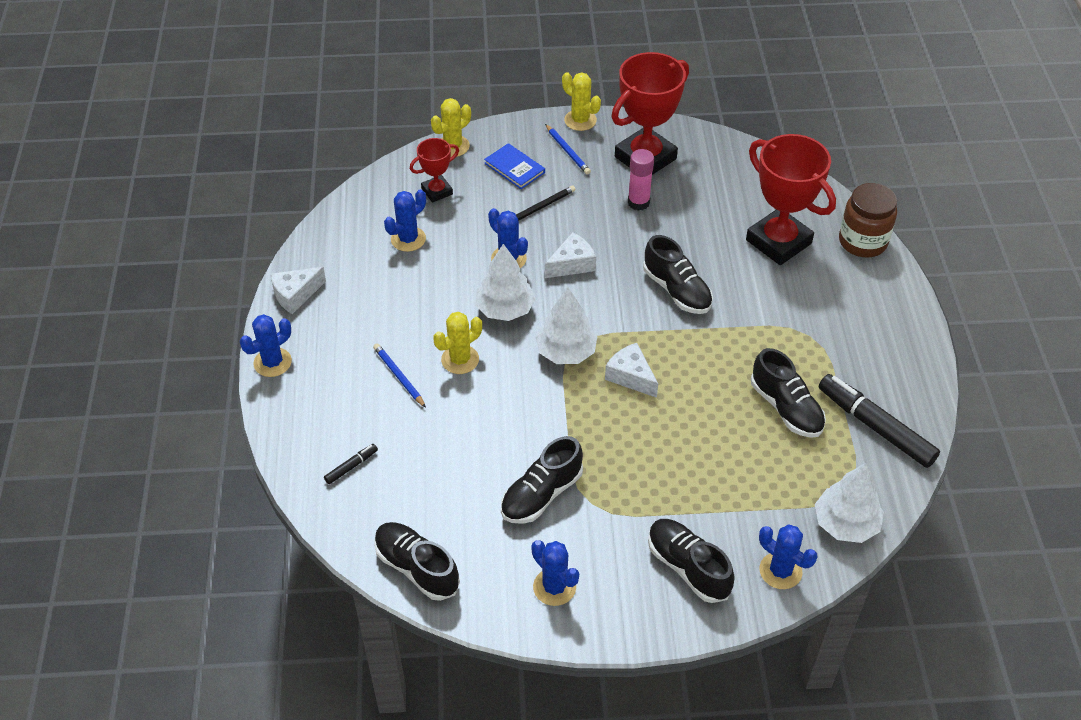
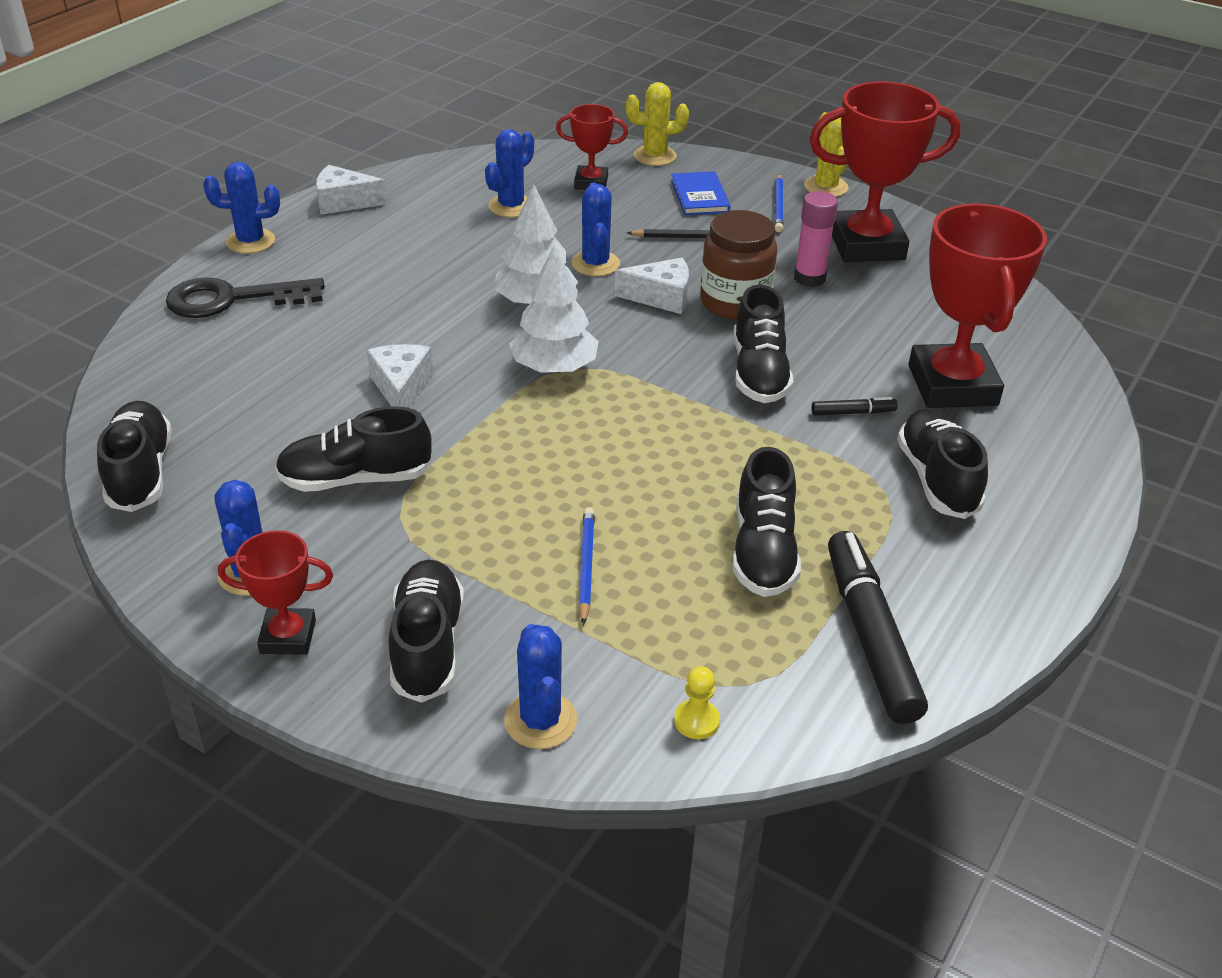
camera: 35 degrees right, 10 degrees down
black marker [324,444,378,484] -> black marker moved to [811,397,898,416]
blue pencil [373,344,426,408] -> blue pencil moved to [578,507,595,625]
blue cactus [384,189,426,252] -> blue cactus turned 45 degrees counterclockwise [485,129,534,217]
yellow cactus [433,312,482,374] -> none
white cheese [605,343,658,398] -> white cheese moved to [367,344,433,408]
white tree [815,463,884,543] -> yellow pawn [674,666,720,739]
brown jar [839,183,897,257] -> brown jar moved to [700,210,777,319]
none -> black key [166,278,325,318]
none -> red trophy [218,530,333,655]
none -> black shoe [897,408,988,519]

